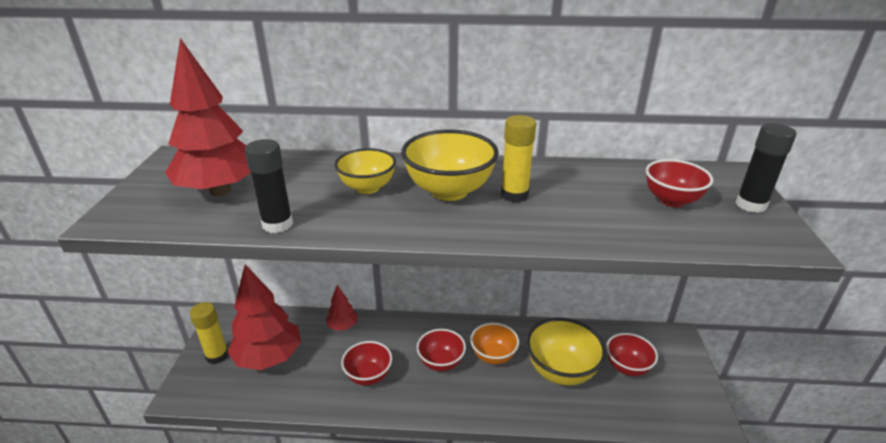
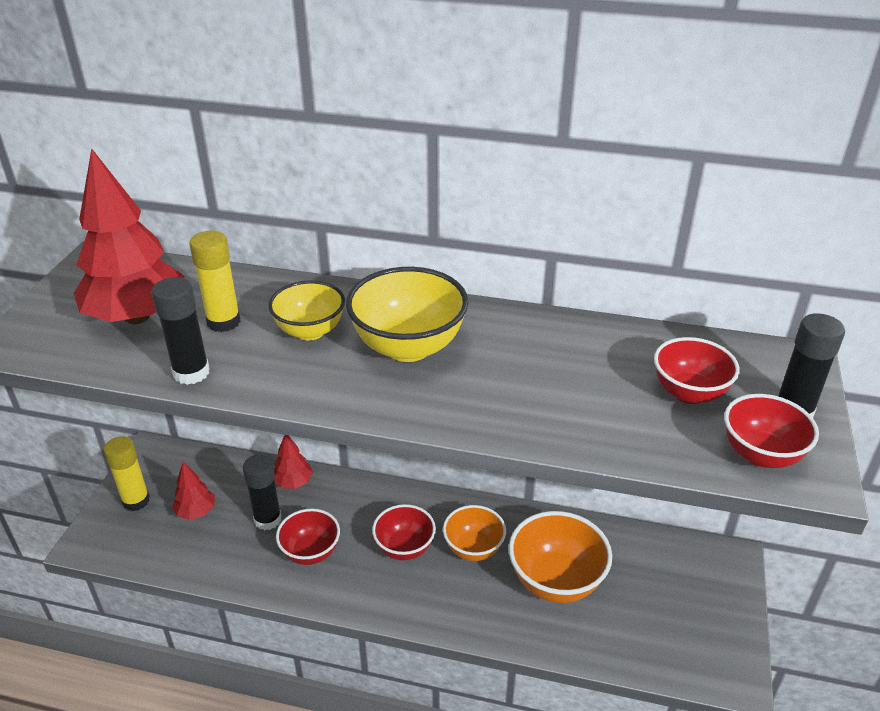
camera: 10 degrees right, 5 degrees up
red tree [227,264,301,370] -> red tree [172,462,215,520], size x0.49
yellow glue stick [501,115,536,202] -> yellow glue stick moved to [189,231,241,332]
yellow bowl [526,318,606,385] -> orange bowl [509,511,612,603]
red bowl [606,333,658,376] -> red bowl moved to [724,394,819,468]
none -> black glue stick [243,455,282,530]

